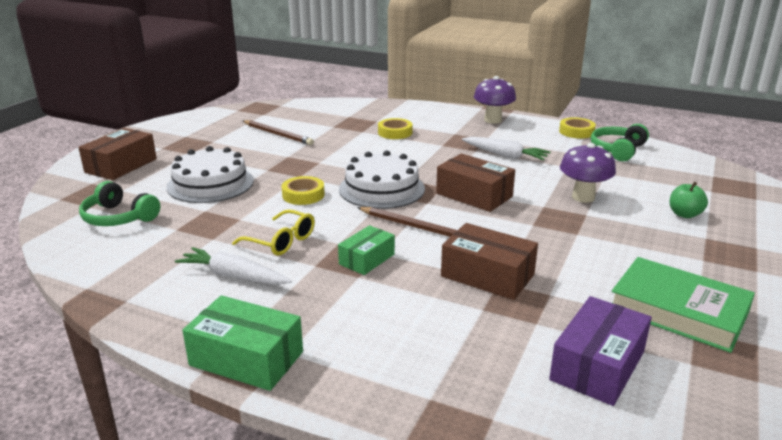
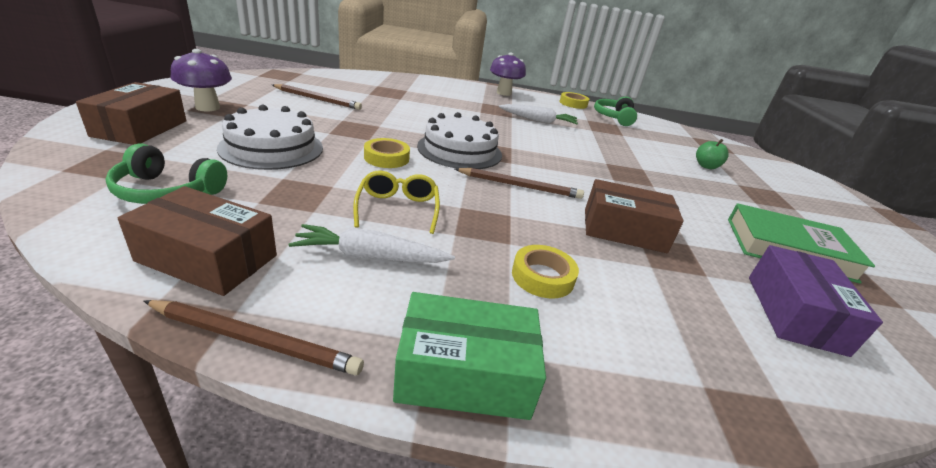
camera: 25 degrees left, 5 degrees up
yellow glasses [232,209,315,256] -> yellow glasses turned 105 degrees counterclockwise [353,171,440,234]
green box [338,225,395,275] -> none
yellow tape [378,118,413,139] -> yellow tape moved to [512,245,579,299]
brown box [436,154,515,212] -> brown box moved to [118,186,277,296]
purple mushroom [560,143,616,203] -> purple mushroom moved to [171,49,232,111]
none -> brown pencil [144,300,364,375]

